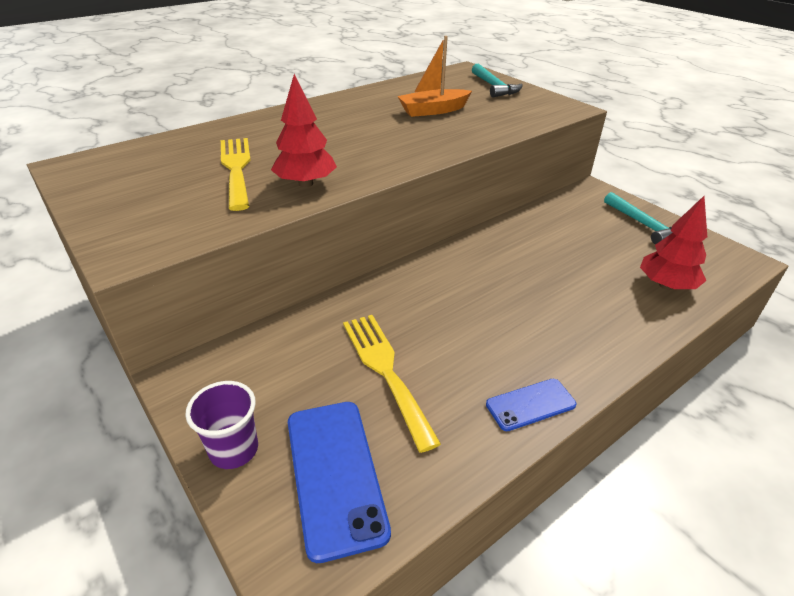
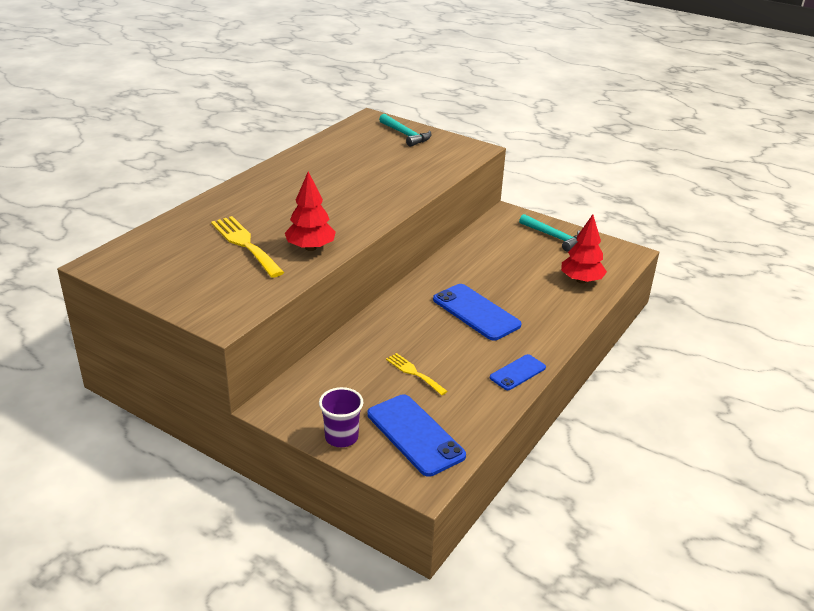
camera: 20 degrees left, 5 degrees down
yellow fork [343,315,441,453] -> yellow fork [386,353,448,395], size x0.58
orange boat [397,36,472,117] -> none
none -> blue phone [433,284,522,341]

